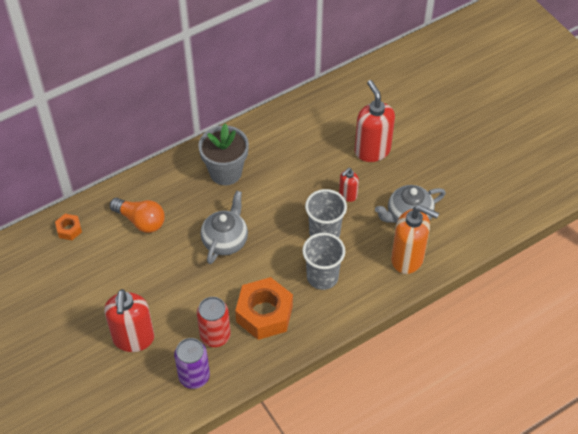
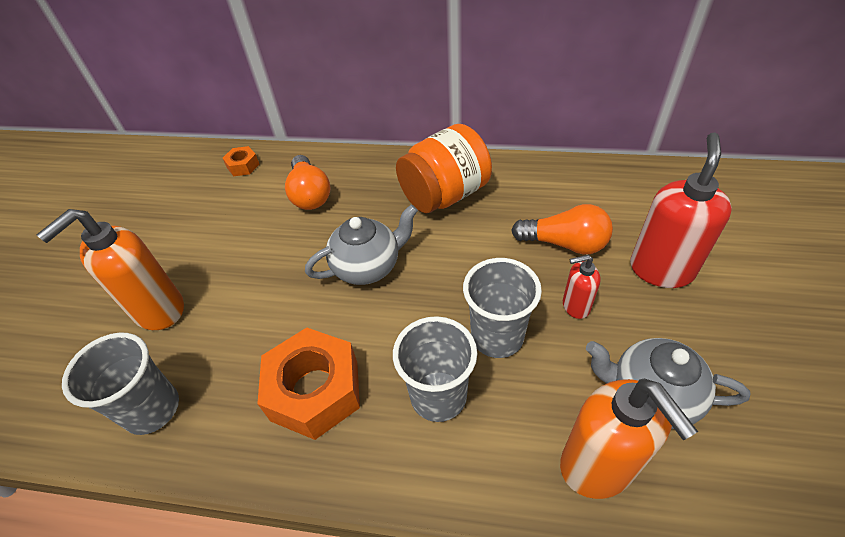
camera: 45 degrees right, 5 degrees down
red soap dispenser [104,289,154,352] -> orange soap dispenser [36,209,184,330]
purple can [174,338,210,389] -> grey cup [62,332,179,435]
red can [197,297,231,347] -> none
grey flower pot [198,123,249,185] -> orange jar [396,124,492,213]
none -> orange light bulb [511,204,613,254]

